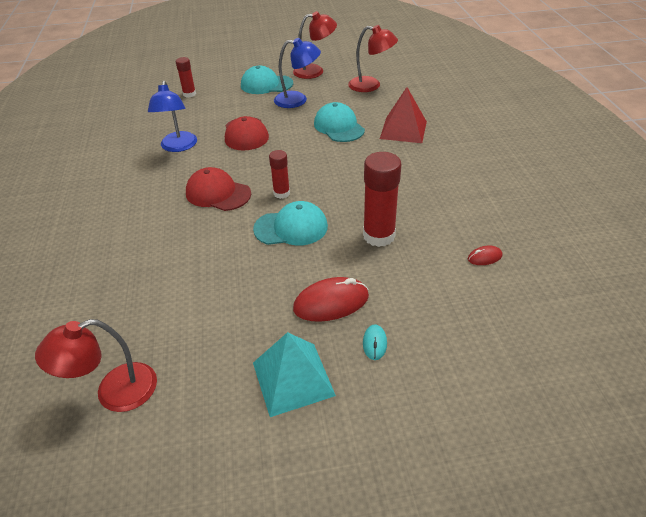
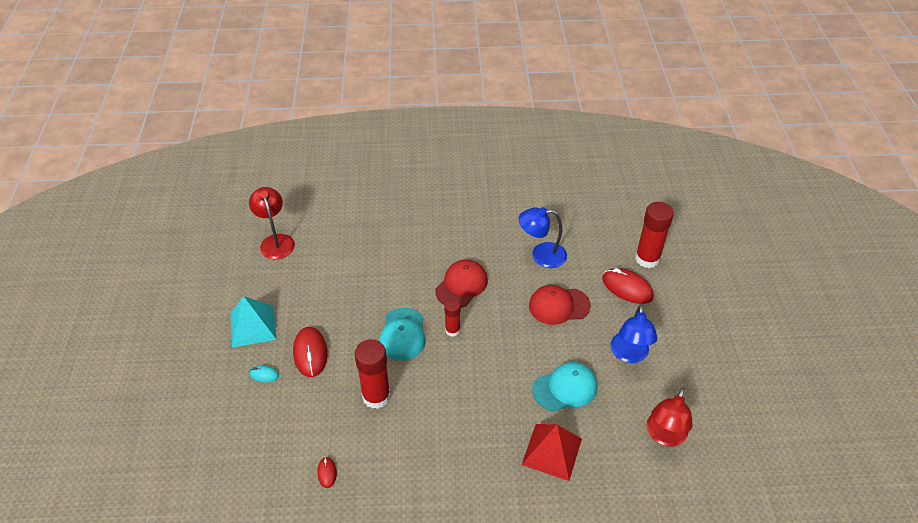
camera: 95 degrees right, 5 degrees up
red glue stick [176,57,196,98] -> red glue stick [635,202,674,268], size x1.76
turquoise cap [241,65,293,94] -> none
red lamp [293,11,337,79] -> none
none -> red mouse [602,268,654,304]

